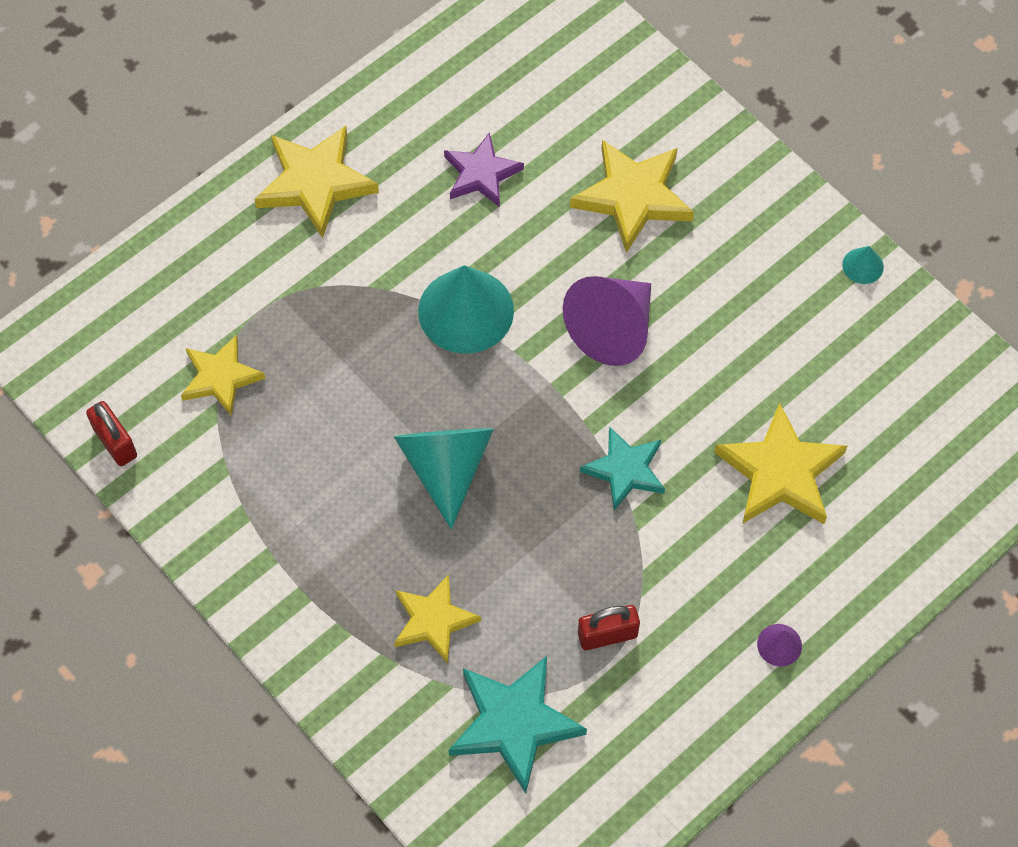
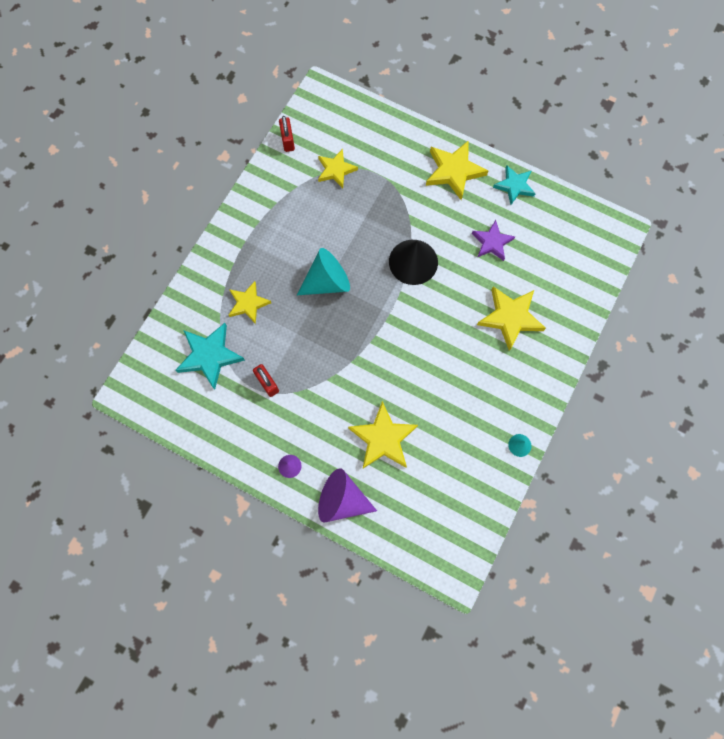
camera: 70 degrees right, 10 degrees up
red padlock [86,401,137,466] -> red padlock turned 45 degrees counterclockwise [279,116,295,152]
turquoise cone [418,265,514,354] -> black cone [389,240,438,285]
purple cone [563,276,651,366] -> purple cone moved to [318,468,377,523]
turquoise star [580,426,665,511] -> turquoise star moved to [493,165,536,205]

